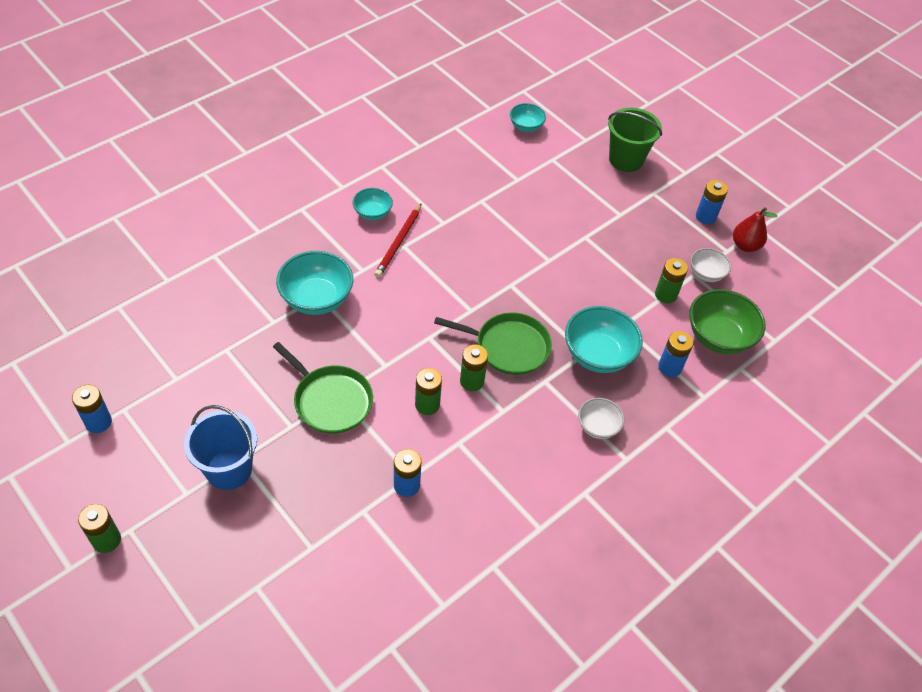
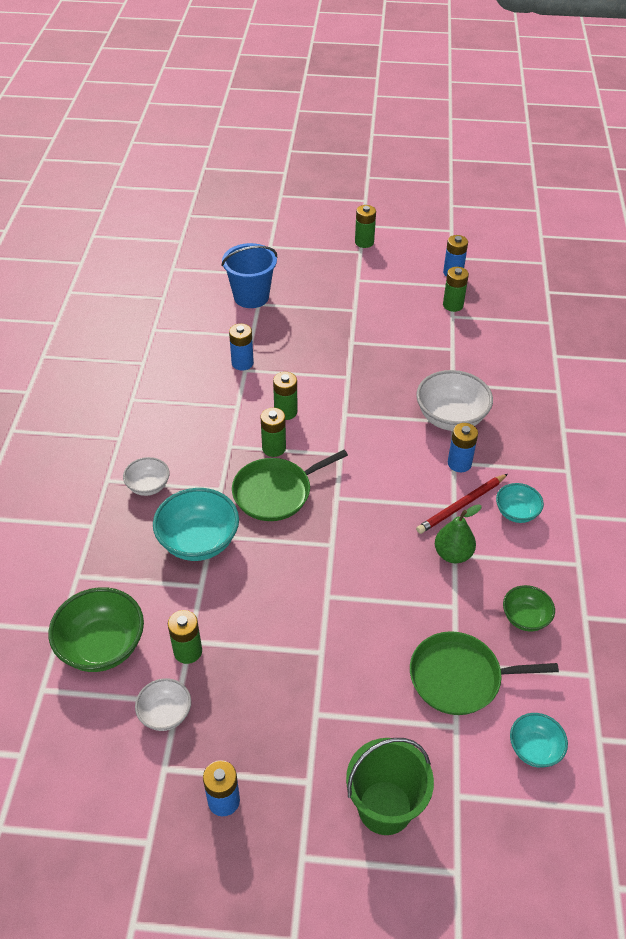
camera: 140 degrees right, 5 degrees down
blue bucket [184,405,257,490] -> blue bucket moved to [221,243,277,308]
green pan [273,342,373,434] -> green pan moved to [410,631,559,715]
turquoise bowl [276,251,353,315] -> white bowl [416,370,493,431]
red pencil [374,204,421,278] -> red pencil turned 105 degrees counterclockwise [416,474,508,534]
blue battery [658,331,693,377] -> blue battery moved to [448,423,478,472]
red pear [733,207,777,252] -> none
none -> green pear [435,504,482,563]
none -> green battery [443,267,469,312]
none -> green bowl [503,585,555,631]

